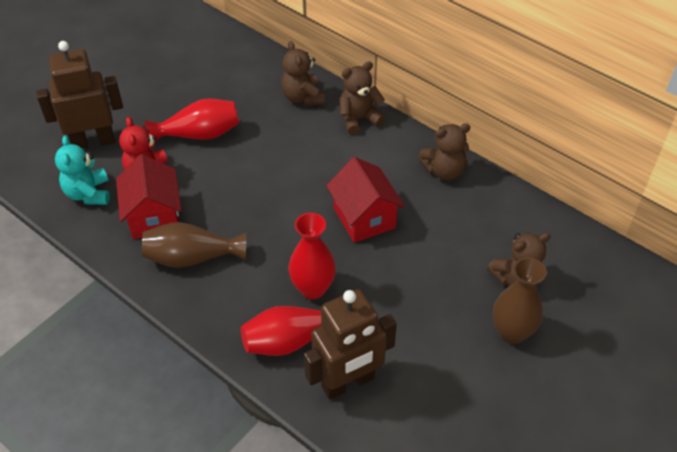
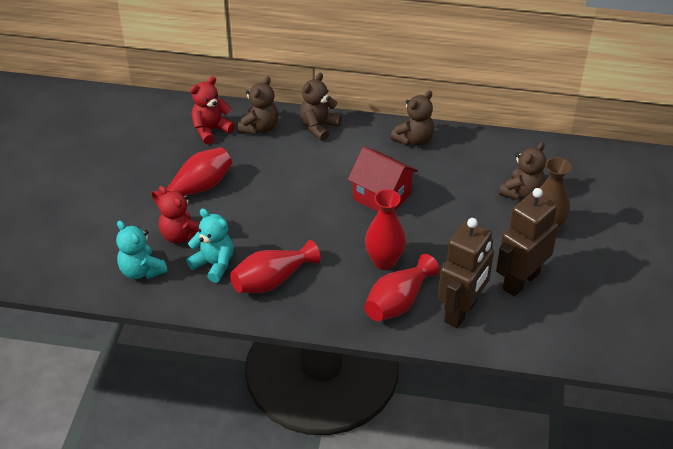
camera: 30 degrees left, 5 degrees down
brown robot [36,41,123,149] -> brown robot moved to [496,188,559,296]
red house [116,154,181,239] -> turquoise teddy bear [186,208,233,283]
brown vase [142,222,246,268] -> red vase [230,240,321,293]
brown teddy bear [281,41,324,106] -> brown teddy bear turned 105 degrees counterclockwise [237,76,278,135]
none -> red teddy bear [190,76,235,144]

